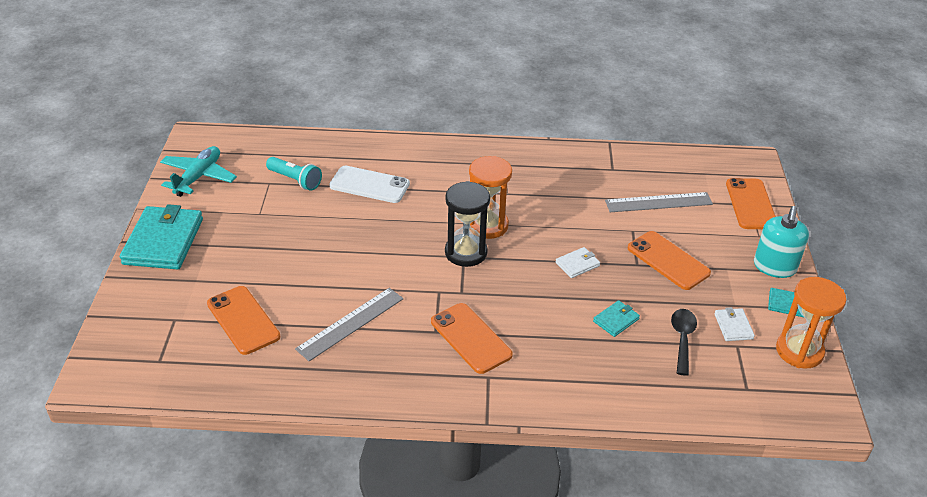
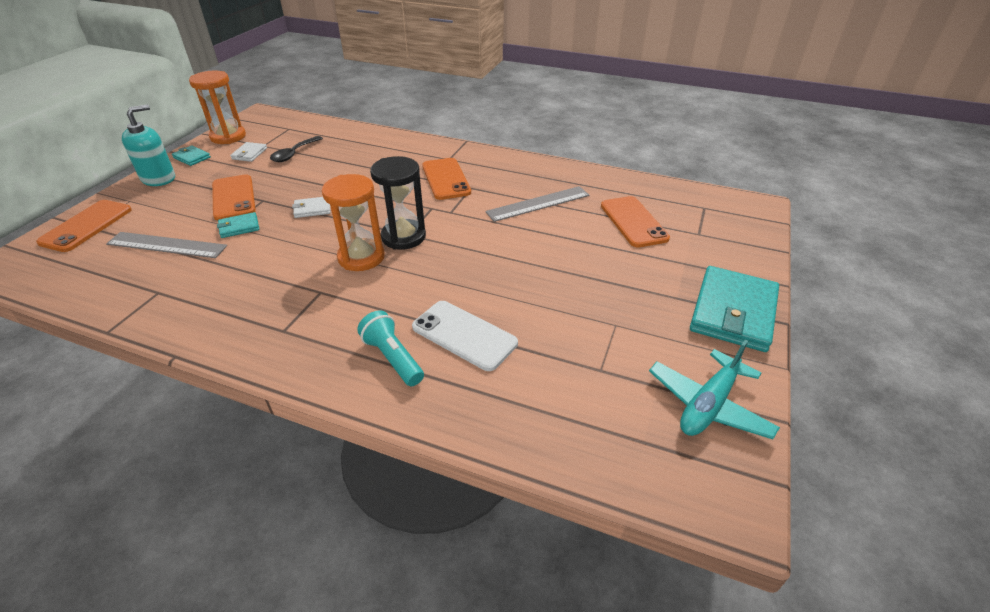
camera: 160 degrees left, 0 degrees up
turquoise flashlight [266,157,322,191] -> turquoise flashlight moved to [357,310,424,386]
turquoise wallet [593,300,640,337] -> turquoise wallet moved to [217,212,259,238]

